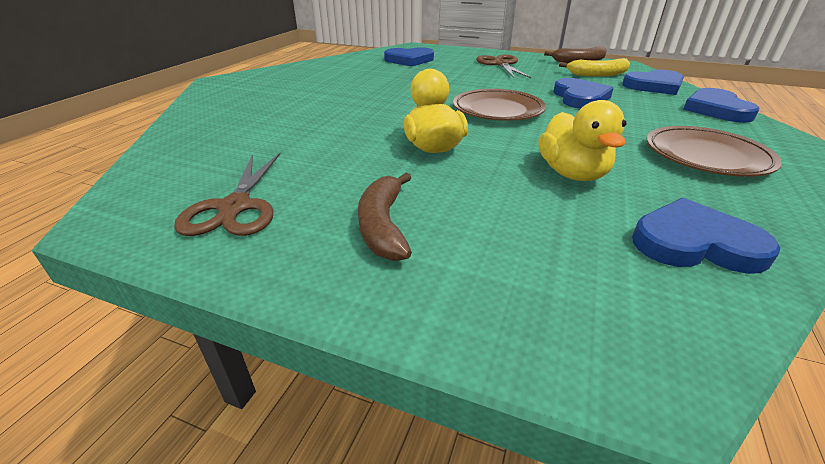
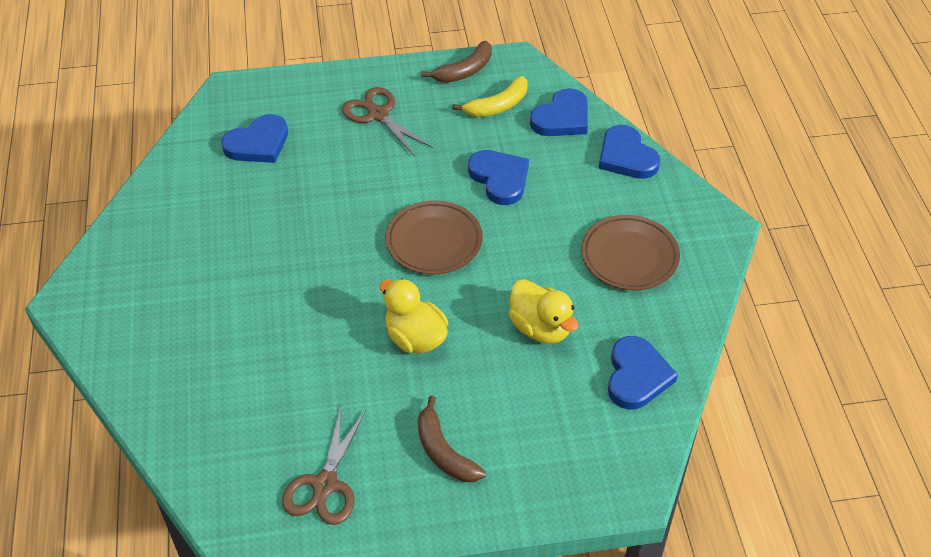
camera: 30 degrees left, 15 degrees up
brown scissors [174,153,280,236] -> brown scissors turned 45 degrees clockwise [282,407,367,525]
blue heart [632,198,781,274] -> blue heart turned 120 degrees clockwise [608,336,678,410]

